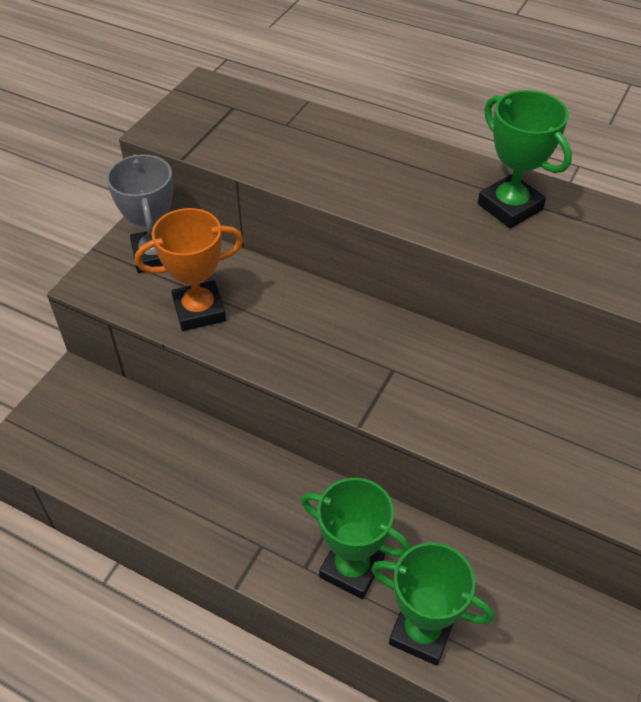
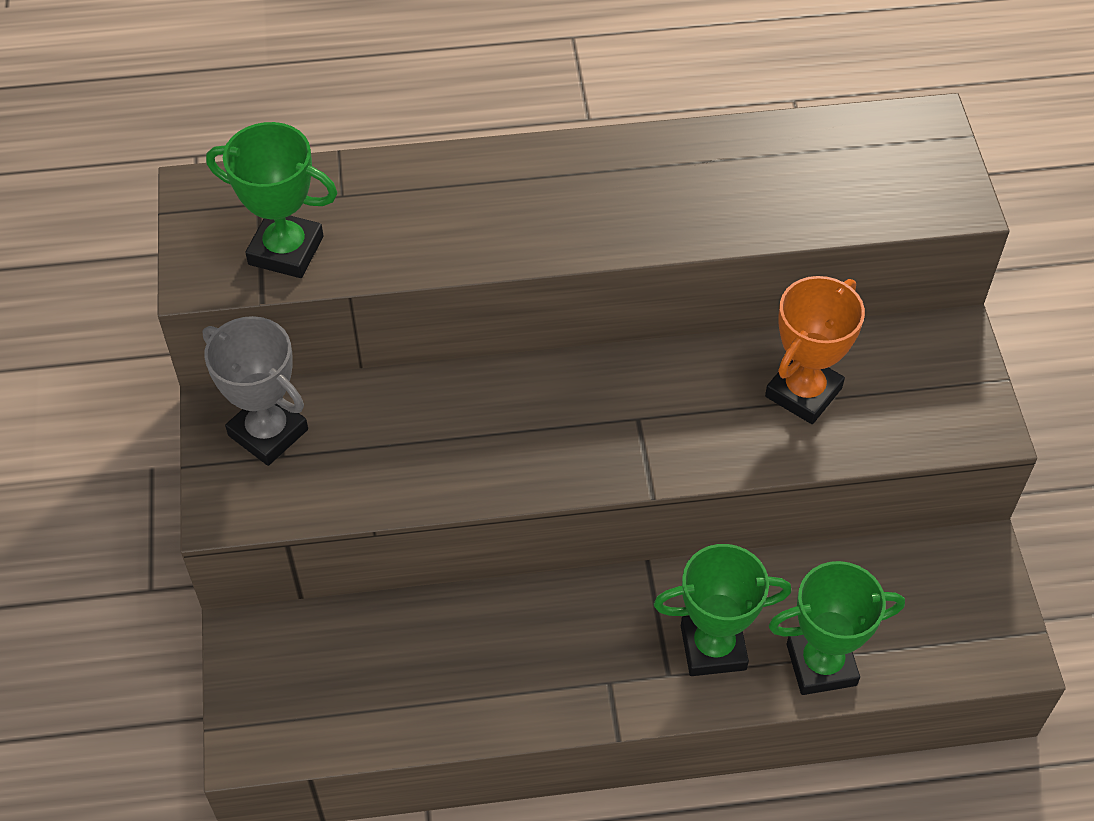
camera: 35 degrees left, 5 degrees up
orange trophy [135,208,244,331] -> orange trophy moved to [765,276,865,424]
green trophy [478,90,572,228] -> green trophy moved to [206,122,337,278]

